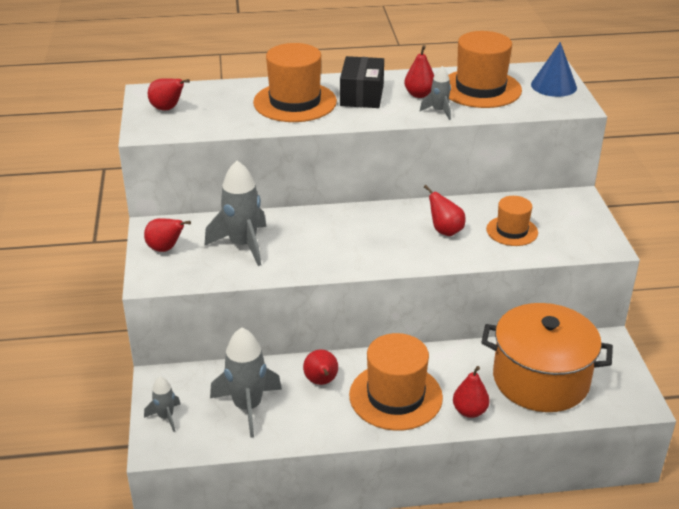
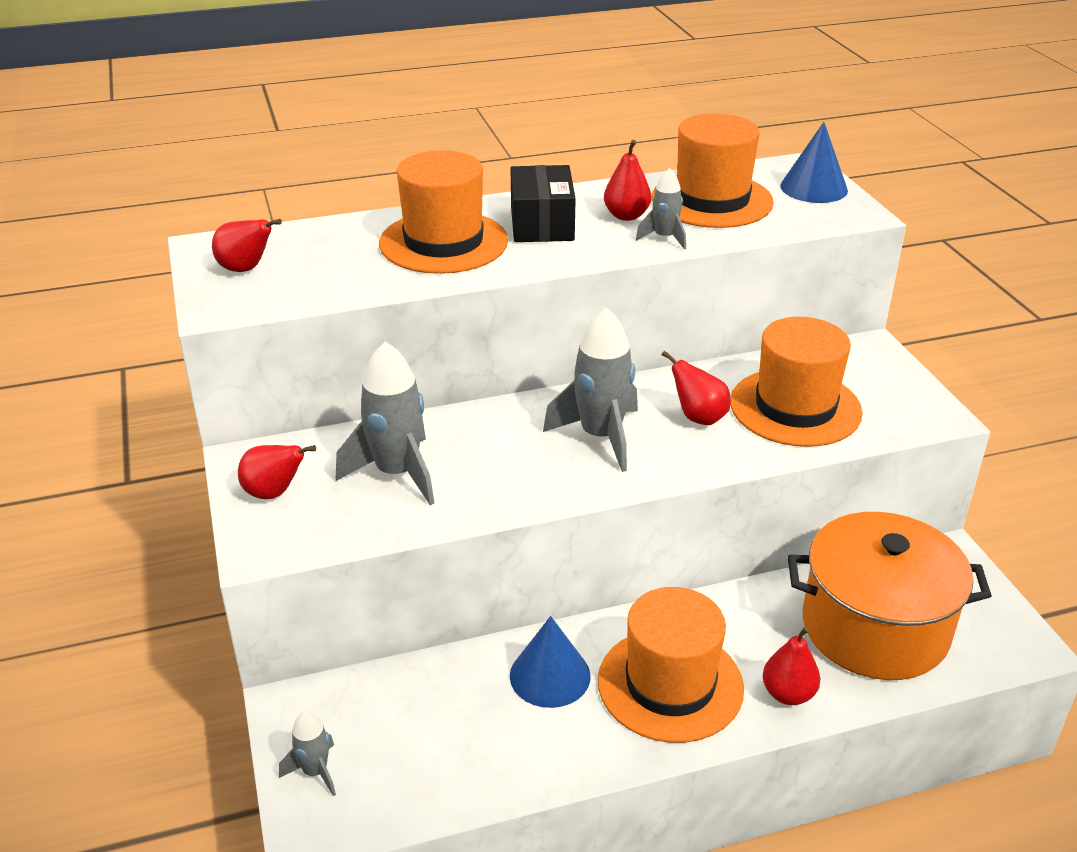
camera: 10 degrees left, 0 degrees up
grey rocket [210,327,282,438] -> grey rocket moved to [543,308,638,472]
red pear [303,349,338,385] -> blue cone [510,616,591,708]
orange hat [486,196,538,246] -> orange hat [730,317,863,447], size x1.69

